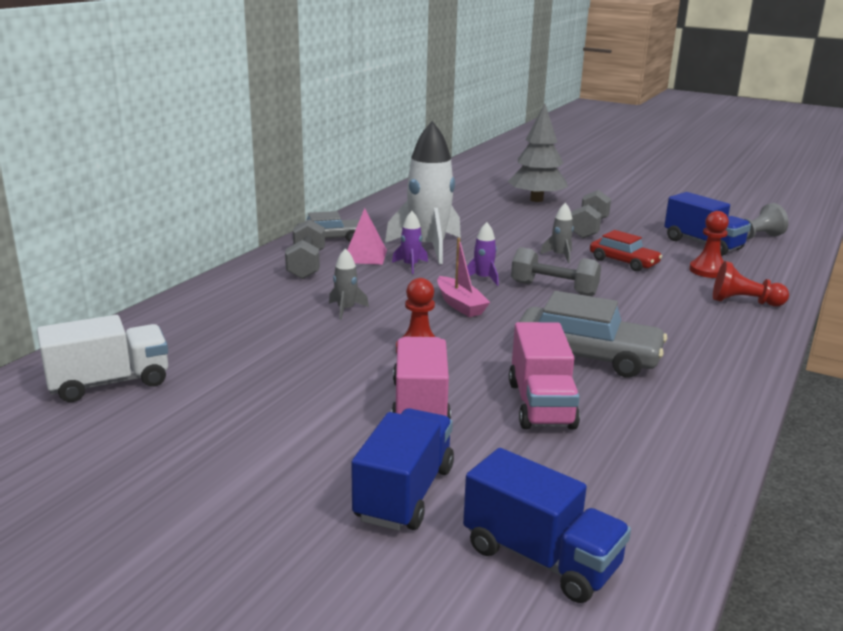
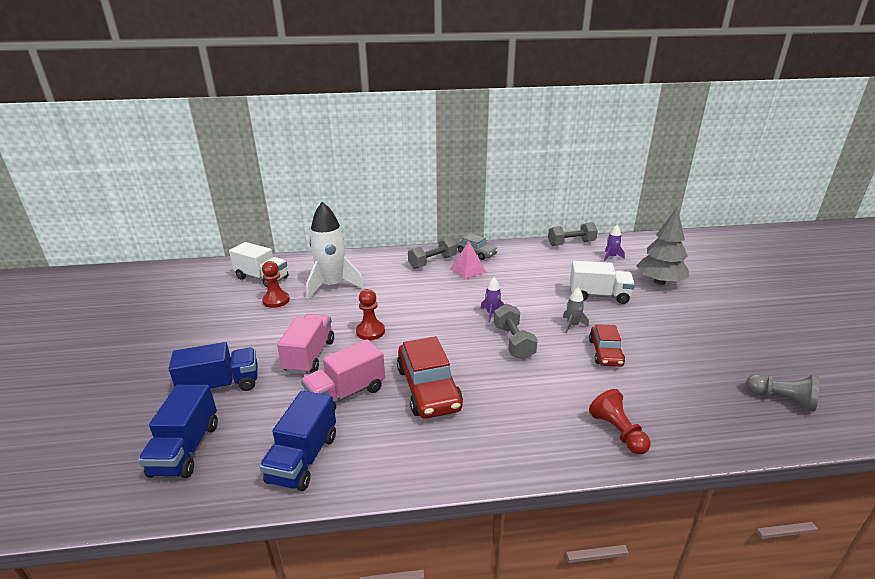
camera: 55 degrees right, 5 degrees up
grey rocket [329,248,369,320] -> none
white rocket [385,121,461,264] -> white rocket moved to [306,202,364,299]
pink truck [391,337,451,419] -> pink truck turned 45 degrees counterclockwise [277,314,334,375]
purple rocket [392,211,428,274] -> purple rocket moved to [604,225,625,261]
pink boat [437,238,490,317] -> none
grey car [519,291,667,378] -> red car [397,336,463,419]
grey dumbbell [571,190,611,238] -> grey dumbbell moved to [548,222,598,246]
blue truck [664,192,751,256] -> blue truck moved to [259,391,336,491]
red pawn [689,211,729,278] -> red pawn moved to [262,261,290,308]
none -> white truck [570,261,635,304]

